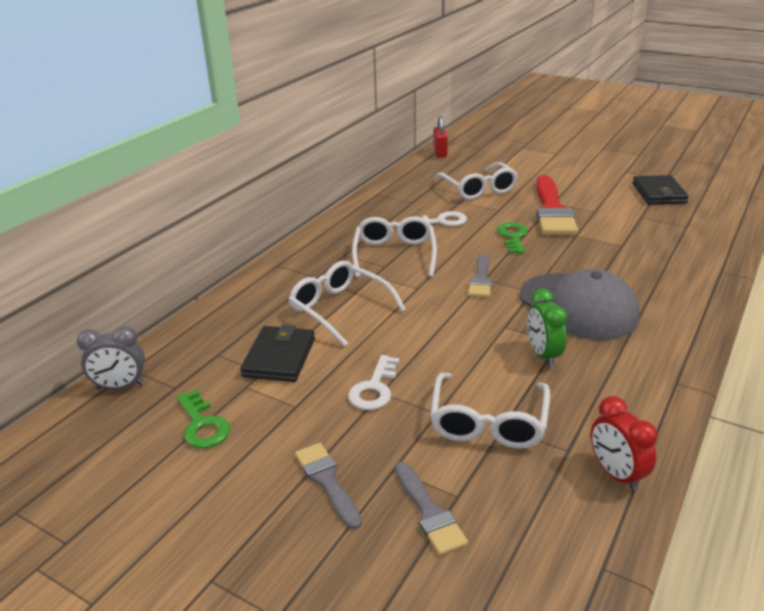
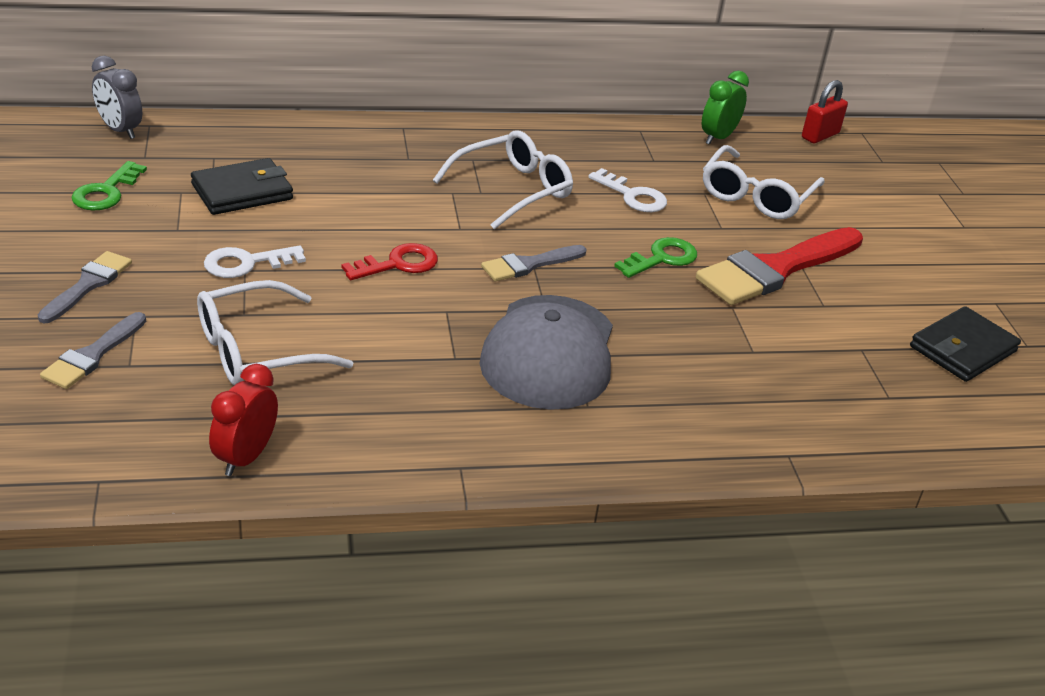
camera: 45 degrees right, 5 degrees up
white glasses [289,261,406,346] -> none
green clock [527,288,568,367] -> green clock moved to [702,71,749,145]
none -> red key [342,243,438,280]

